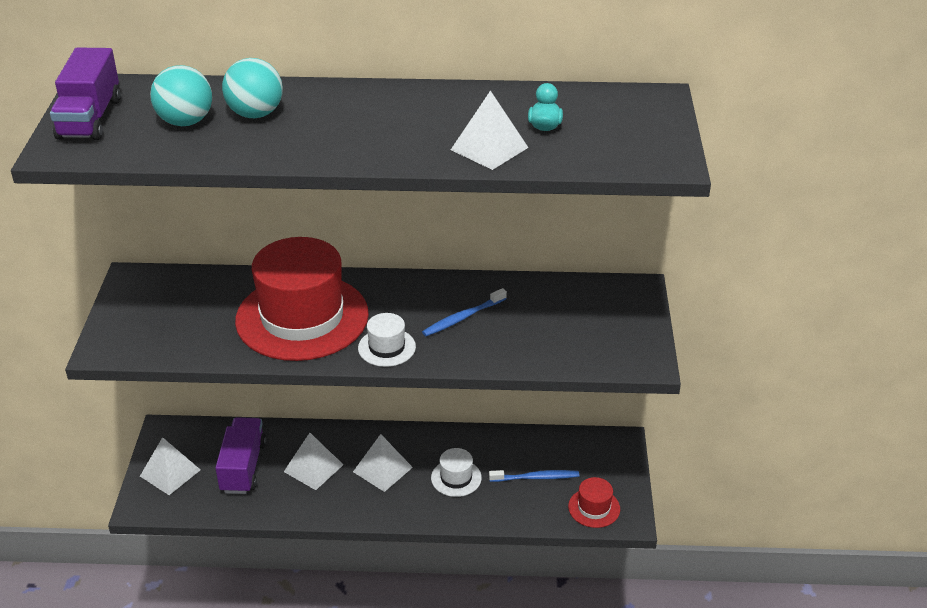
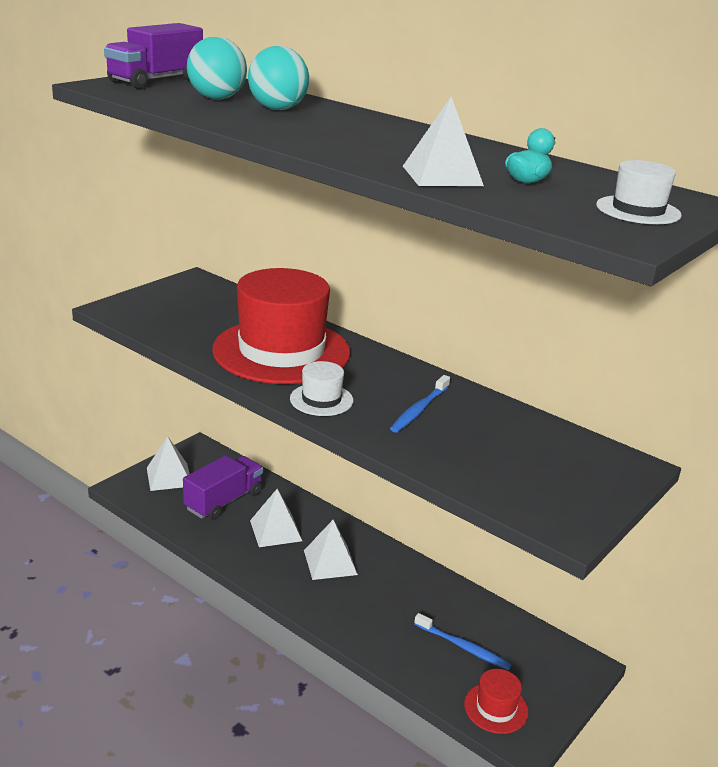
camera: 35 degrees right, 10 degrees down
blue toothbrush [422,288,507,336] -> blue toothbrush turned 60 degrees counterclockwise [390,375,450,433]
white hat [431,448,482,497] -> white hat moved to [596,160,682,224]

